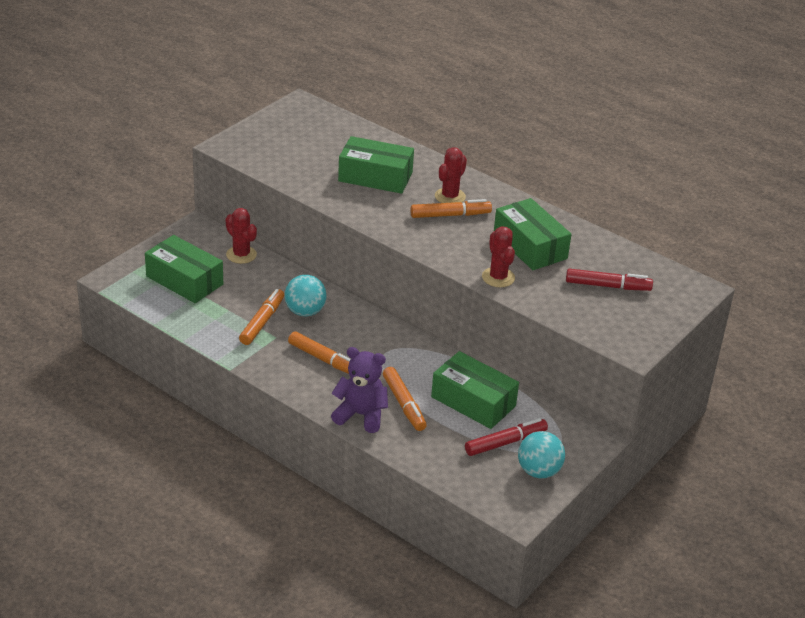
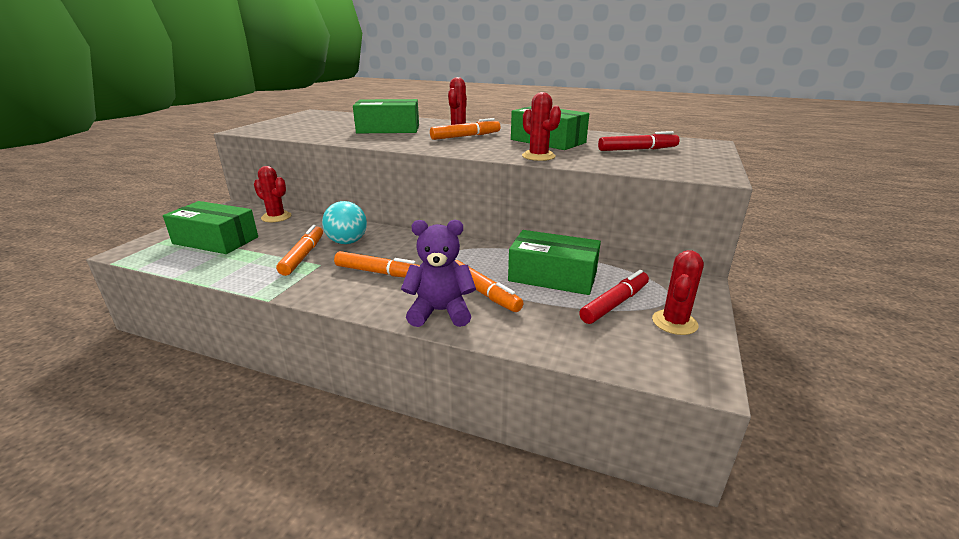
camera: 15 degrees left, 10 degrees down
turquoise ball [518,431,565,479] -> red cactus [652,250,704,335]

